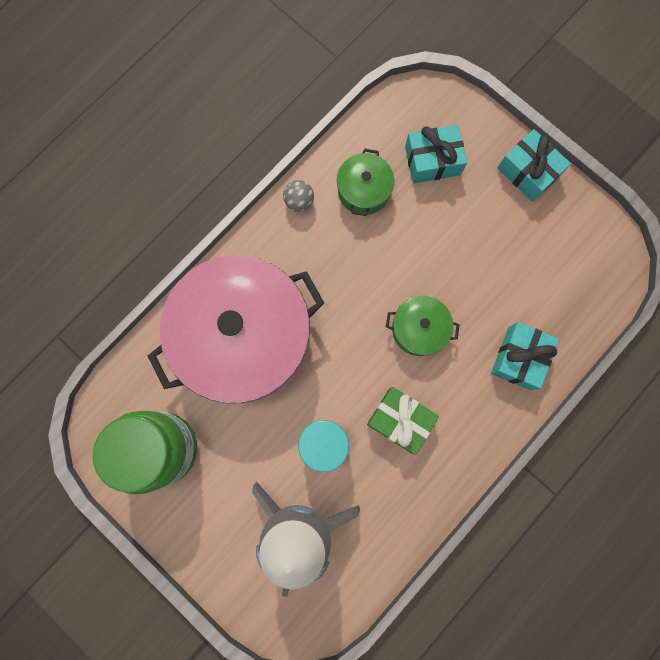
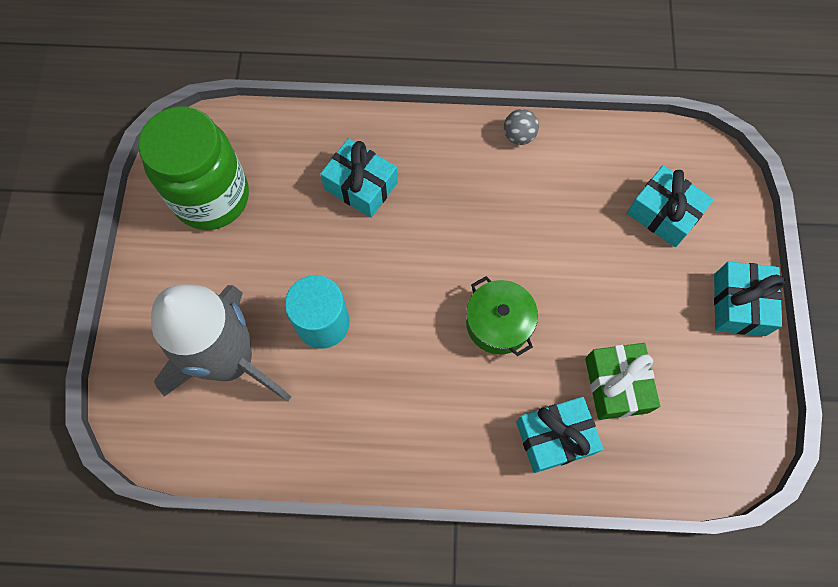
camera: 50 degrees right, 10 degrees down
pink pot [148,255,324,403] -> turquoise gift [320,138,398,218]
green pot [337,148,394,216] -> none
green gift [367,387,439,455] -> green gift moved to [585,343,660,420]

